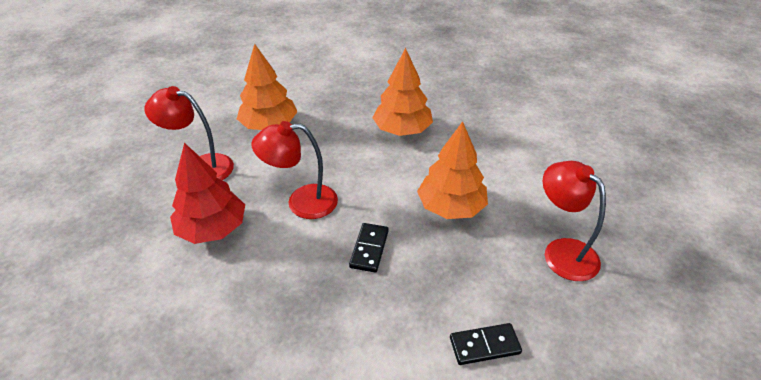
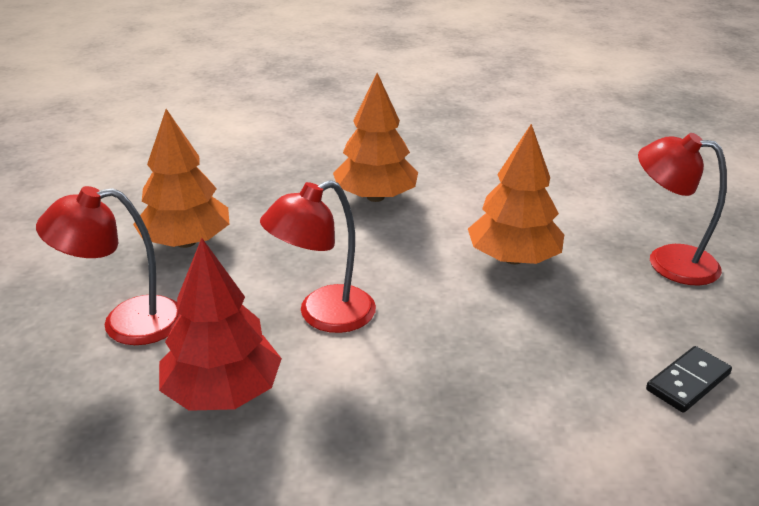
camera: 30 degrees left, 10 degrees down
black domino [349,223,389,273] -> none

